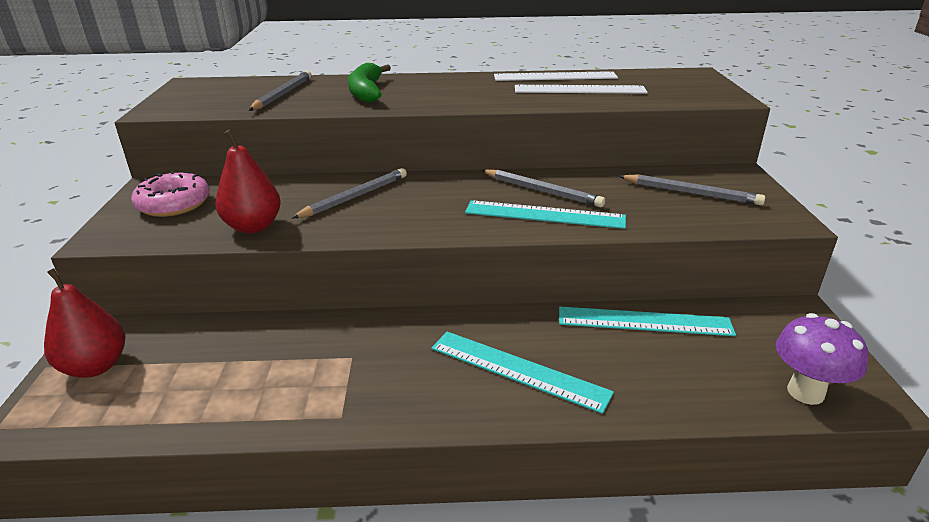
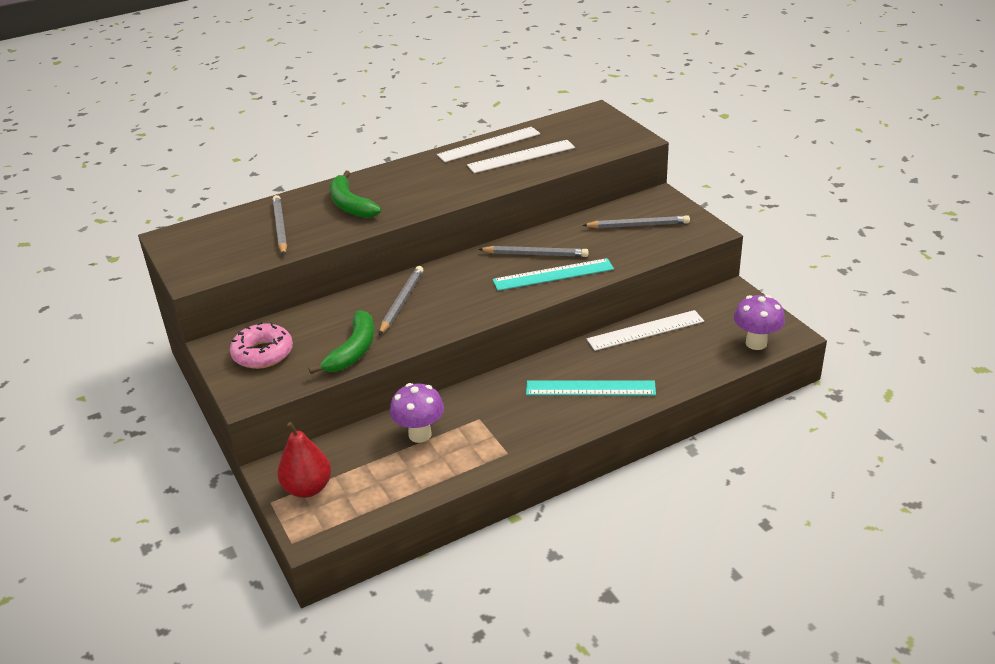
camera: 25 degrees left, 5 degrees up
red pear [215,130,281,233] -> green banana [309,310,374,374]
turquoise ruler [559,307,736,336] -> white ruler [587,310,704,351]
none -> purple mushroom [390,383,444,443]

